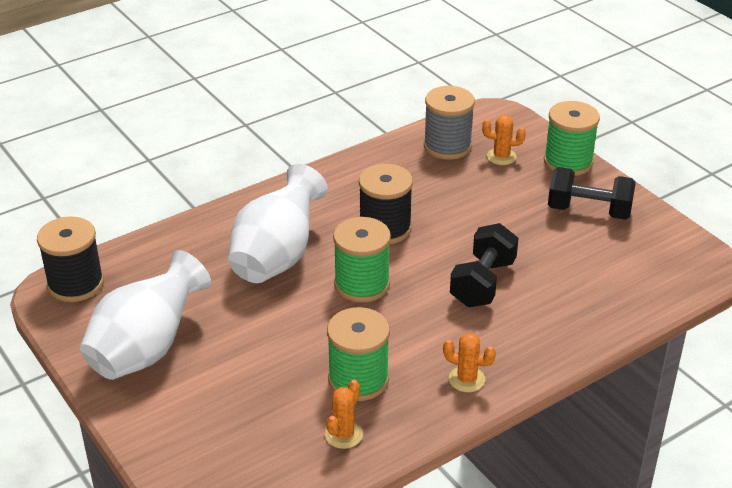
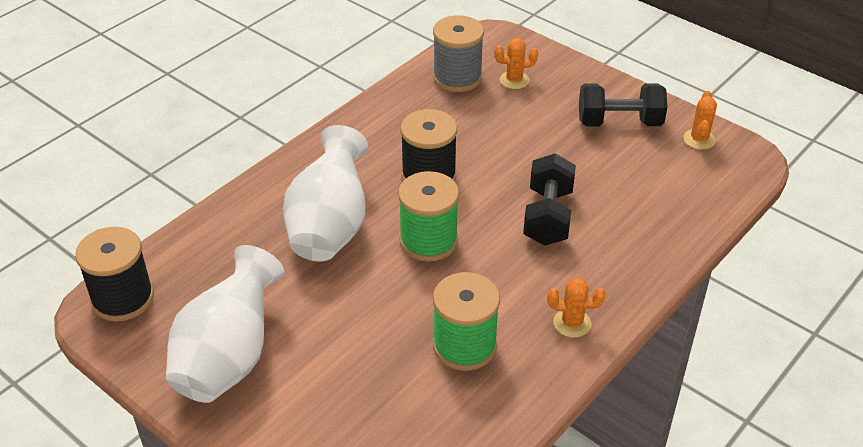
camera: 15 degrees left, 5 degrees up
orange cactus [325,380,363,449] -> orange cactus moved to [683,91,717,150]
green spool [544,101,600,176] -> none

